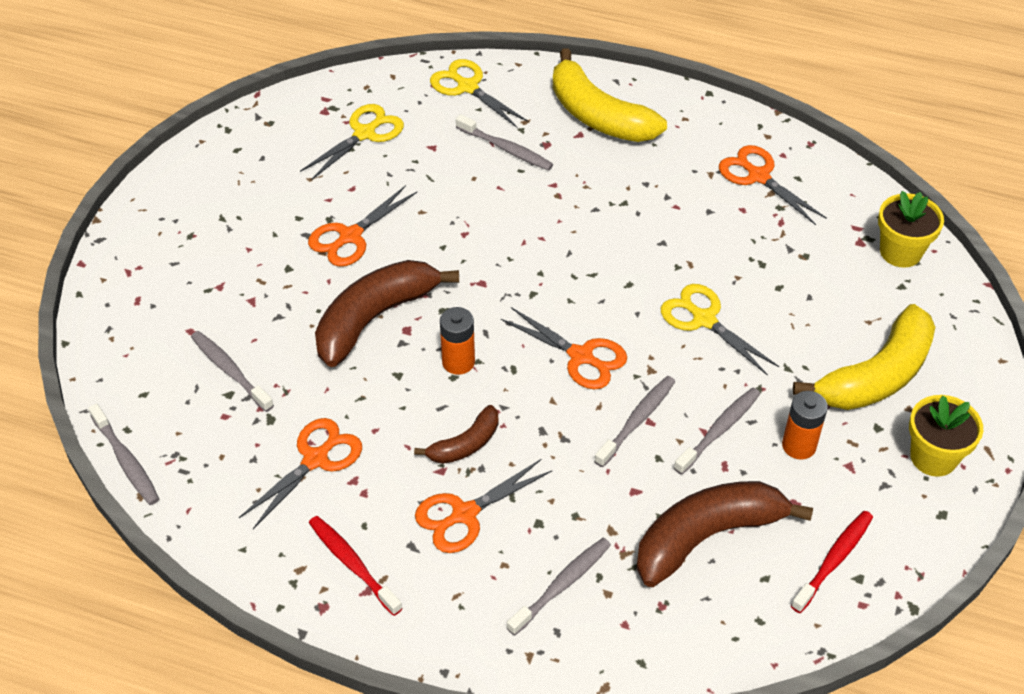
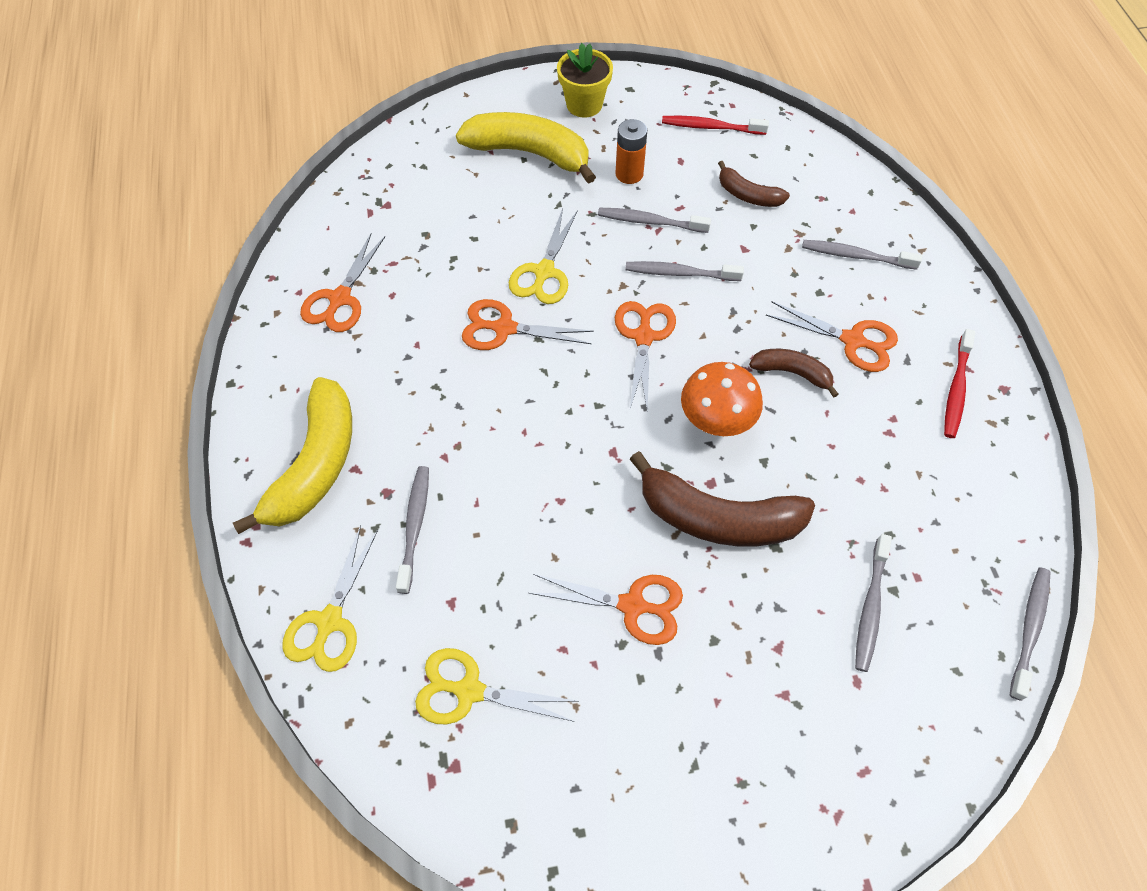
camera: 120 degrees left, 10 degrees up
orange scissors [239,418,362,529] -> orange scissors moved to [462,299,594,350]
orange battery [440,307,475,375] -> orange mushroom [681,362,763,436]
brown banana [637,481,813,587] -> brown banana [718,161,790,207], size x0.53
yellow flower pot [878,191,944,268] -> none

